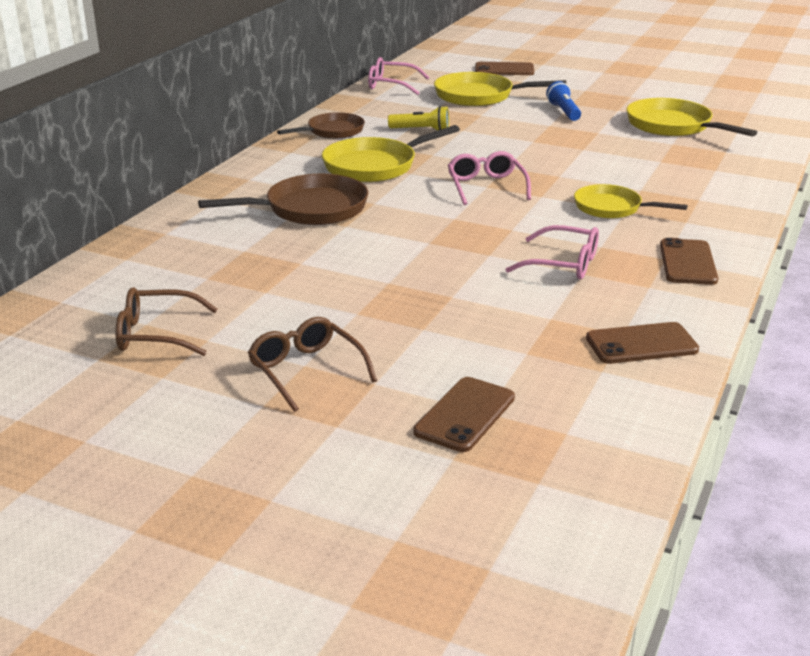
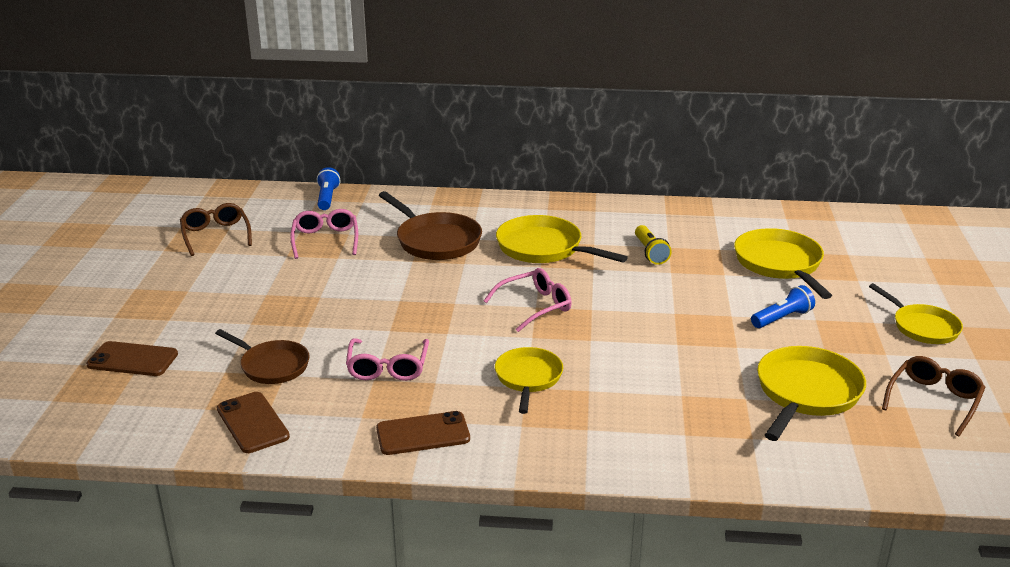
camera: 70 degrees right, 0 degrees up
brown glasses [248,317,377,412] -> brown glasses moved to [882,356,986,437]
brown pan [277,112,365,139] -> brown pan moved to [215,329,310,384]
pink glasses [368,57,430,95] -> pink glasses moved to [290,209,358,259]
brown phone [475,62,534,75] -> none
none -> blue flashlight [317,167,340,210]
none -> yellow pan [869,283,963,344]

